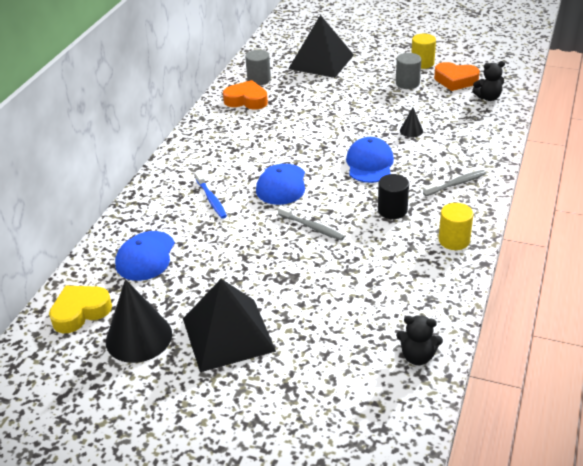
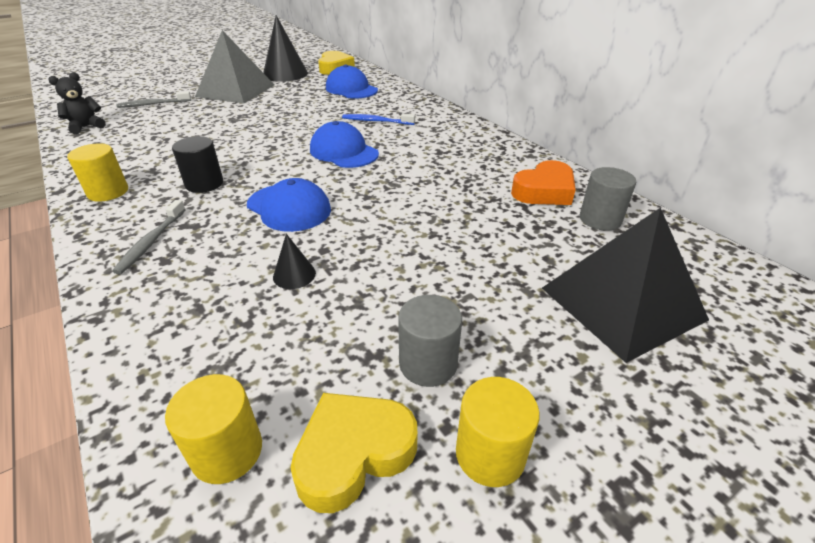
camera: 125 degrees right, 0 degrees up
black pyramid [183,279,276,372] -> grey pyramid [195,30,274,104]
grey toothbrush [278,205,345,241] -> grey toothbrush moved to [116,91,191,108]
orange heart [434,62,480,91] -> yellow heart [291,393,418,513]
black teddy bear [472,61,505,101] -> yellow cylinder [165,374,262,484]

